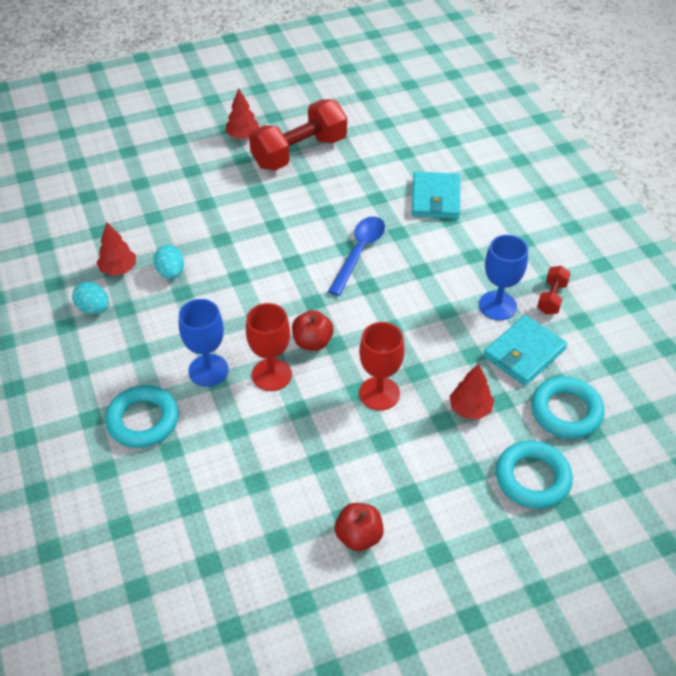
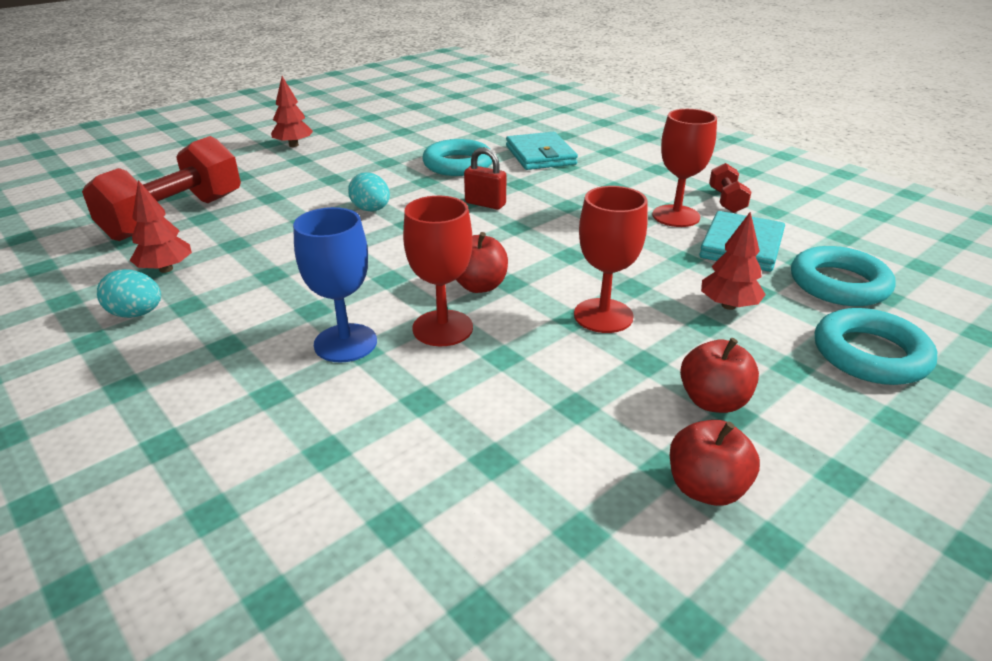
camera: 20 degrees left, 15 degrees down
turquoise ring [105,385,179,448] -> turquoise ring moved to [422,139,492,176]
turquoise egg [153,245,184,279] -> turquoise egg moved to [348,172,390,211]
red dumbbell [249,99,347,171] -> red dumbbell moved to [82,136,241,241]
blue spoon [328,216,385,296] -> red padlock [464,147,506,209]
blue goblet [479,235,528,320] -> red goblet [652,109,717,227]
none -> red apple [680,338,759,413]

